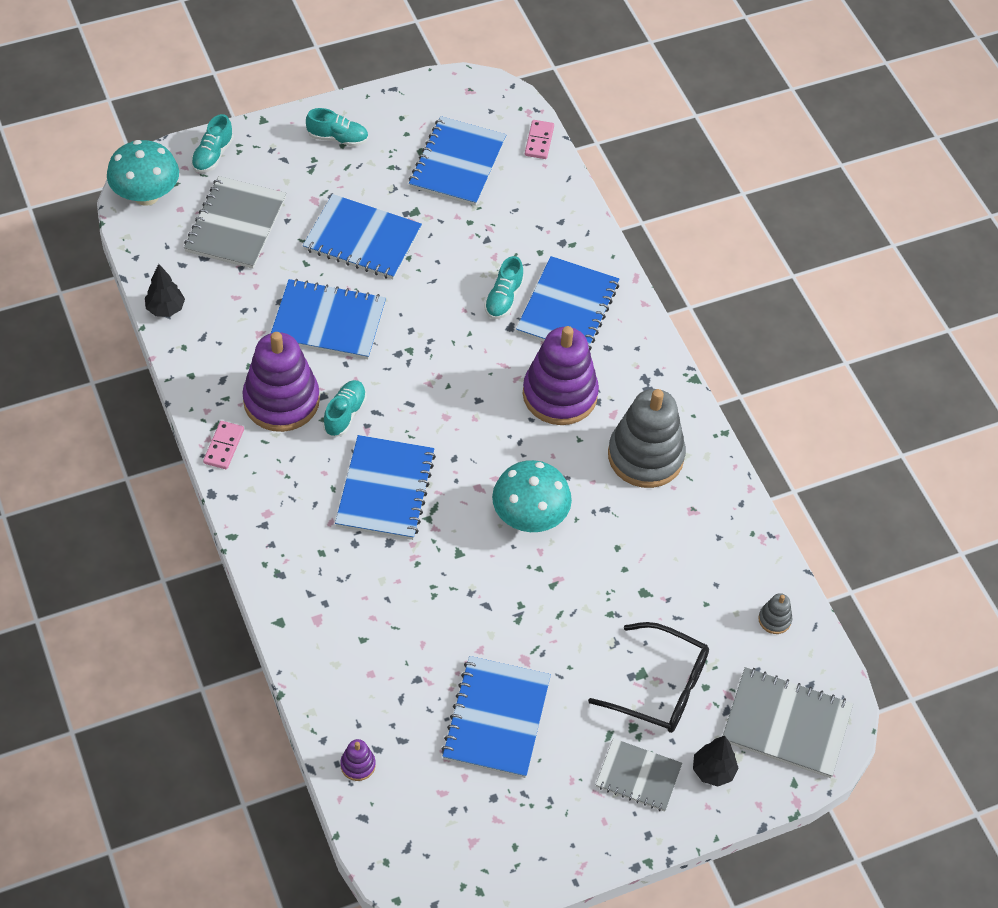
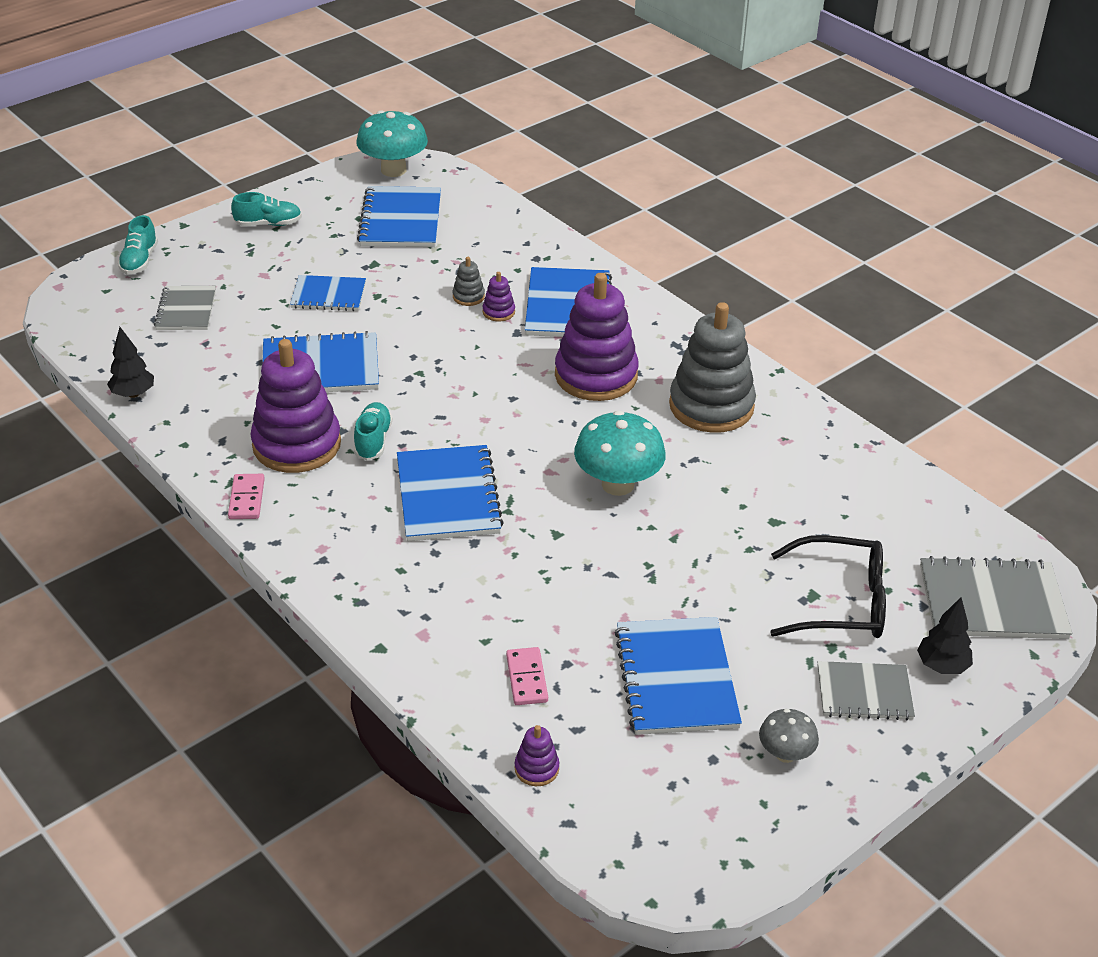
camera: 15 degrees left, 15 degrees down
turquoise mushroom [107,140,179,206] -> turquoise mushroom moved to [356,110,428,177]
grey notebook [184,176,286,269] -> grey notebook [154,286,216,330], size x0.64
blue notebook [303,194,422,279] -> blue notebook [290,275,366,311], size x0.64
turquoise shoe [484,256,524,319] -> purple stacking toy [483,272,515,322]
pink domino [525,120,554,159] -> pink domino moved to [506,647,548,705]
grey stacking toy [758,593,792,634] -> grey stacking toy moved to [453,257,485,306]
none -> grey mushroom [759,709,819,763]

